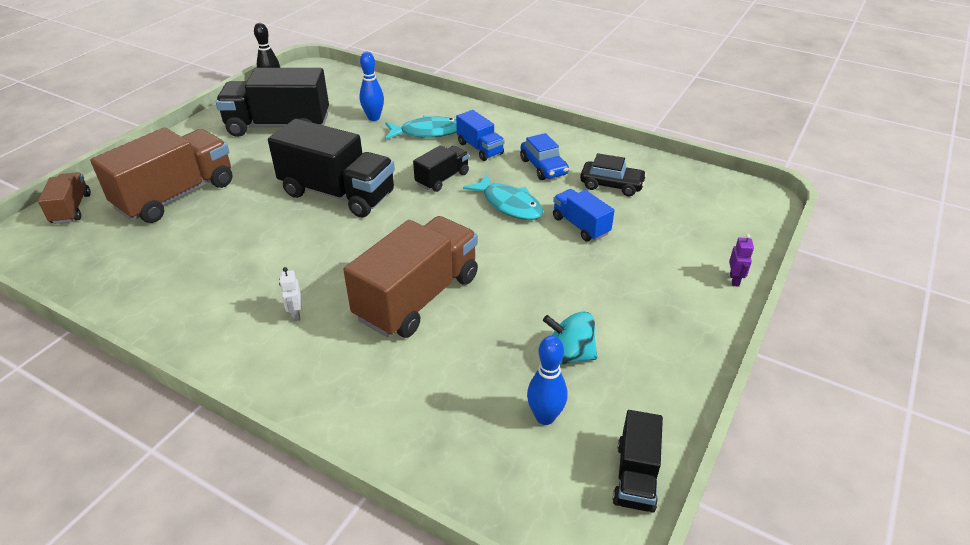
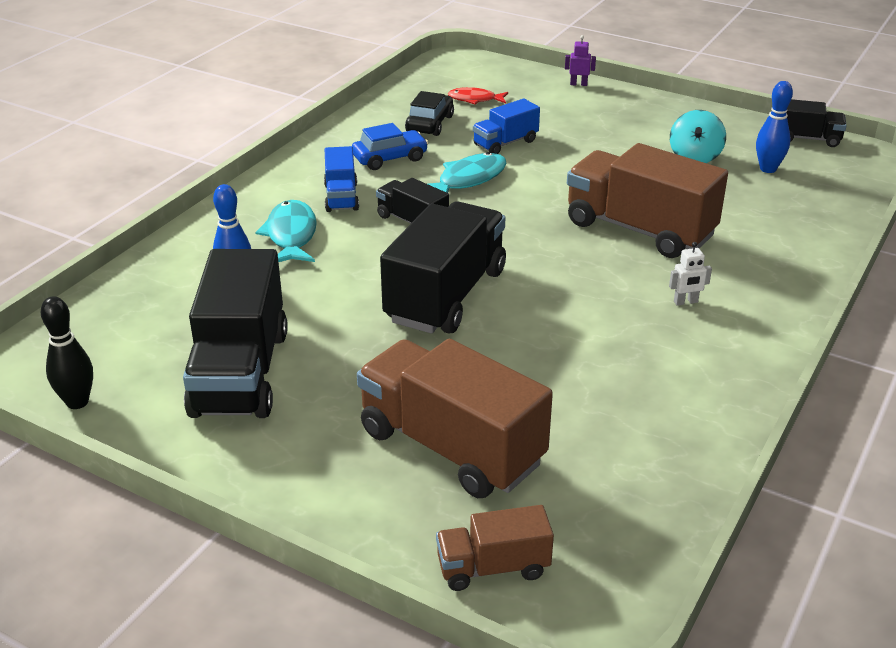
camera: 90 degrees left, 5 degrees down
blue truck [456,110,504,161] -> blue truck turned 120 degrees clockwise [324,146,359,212]
none -> red fish [448,87,508,104]

